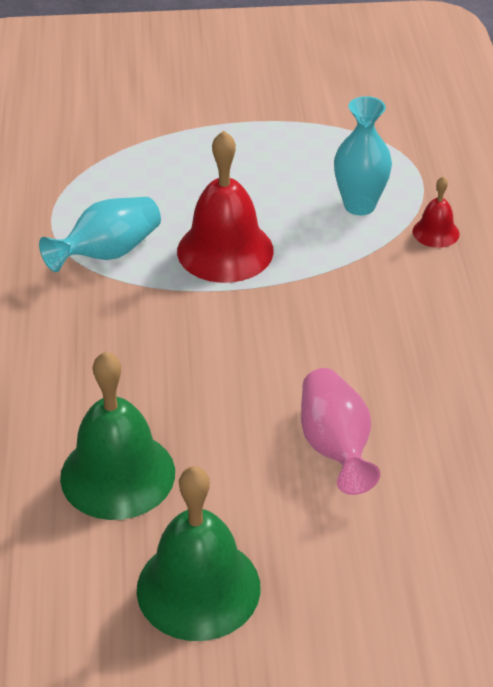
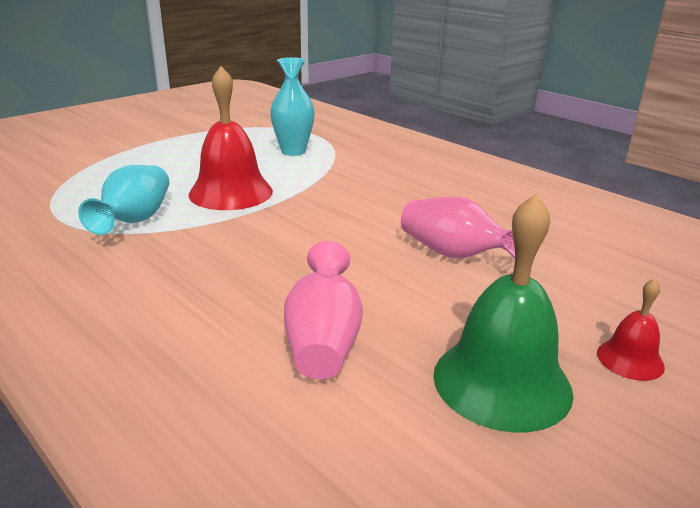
camera: 40 degrees left, 15 degrees down
green bell [60,351,175,520] -> pink vase [284,241,363,379]
red bell [413,176,460,248] -> red bell moved to [597,279,665,381]

